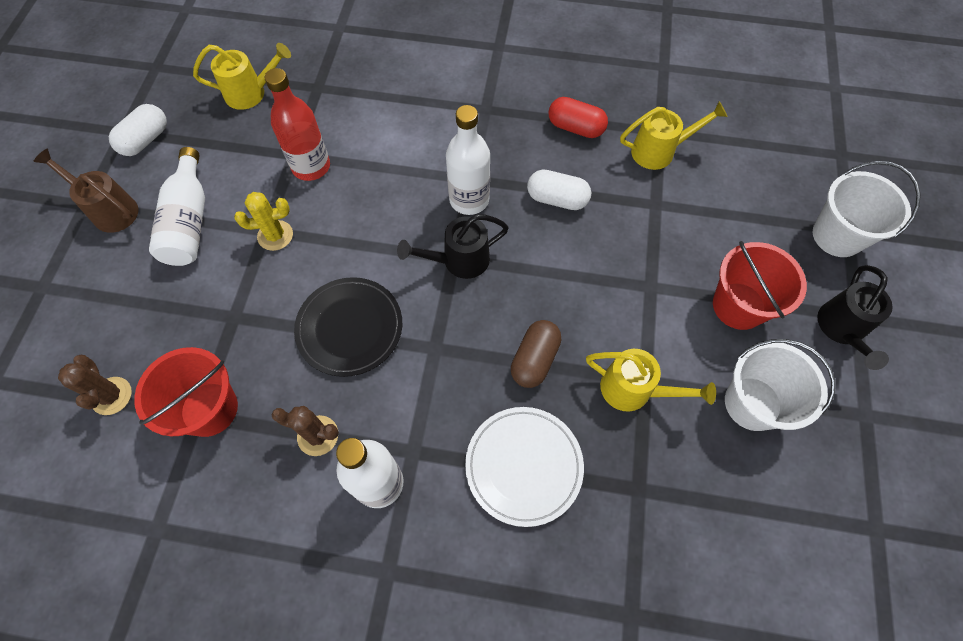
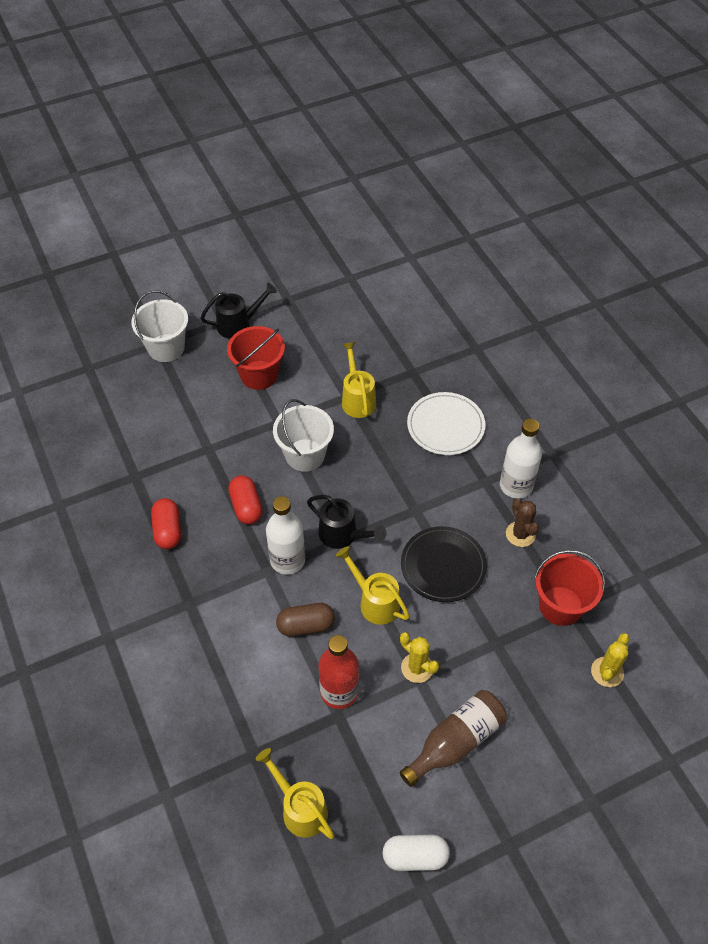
camera: 125 degrees left, 10 degrees down
brown watering can [33,148,138,233] -> none
brown cactus [58,355,132,415] -> yellow cactus [591,633,629,687]
white bottle [149,147,205,266] -> brown bottle [399,690,507,787]
brown capsule [511,320,561,388] -> brown capsule moved to [276,603,335,637]
white capsule [527,169,591,210] -> red capsule [228,475,263,525]
yellow watering can [620,101,728,170] -> yellow watering can moved to [336,546,410,625]
white bucket [725,339,835,431] -> white bucket moved to [273,399,334,472]

